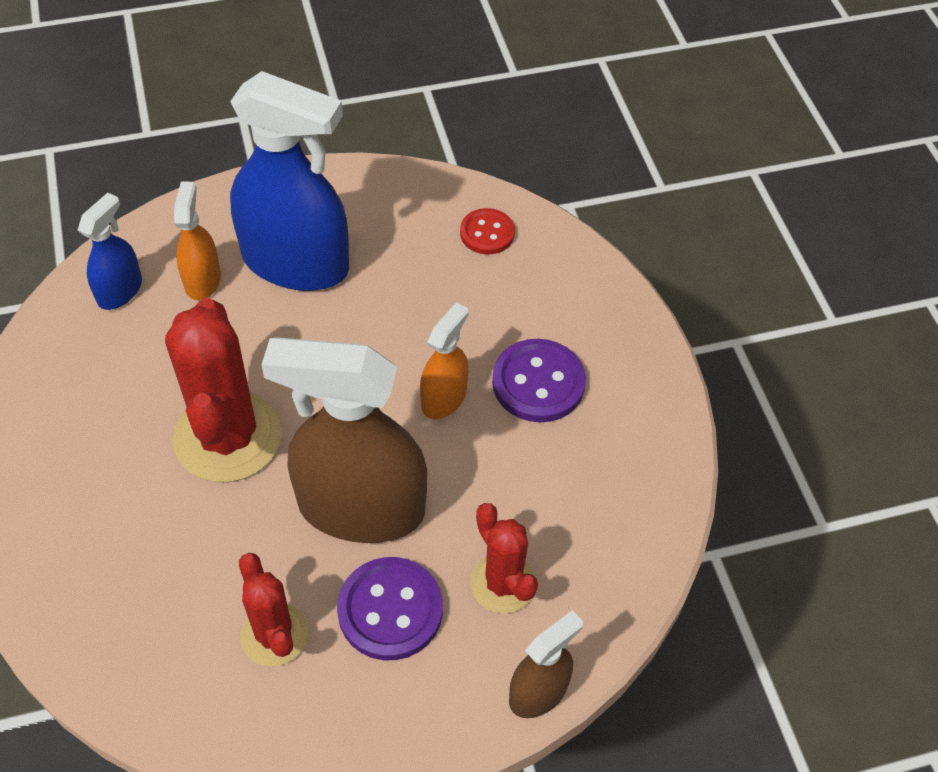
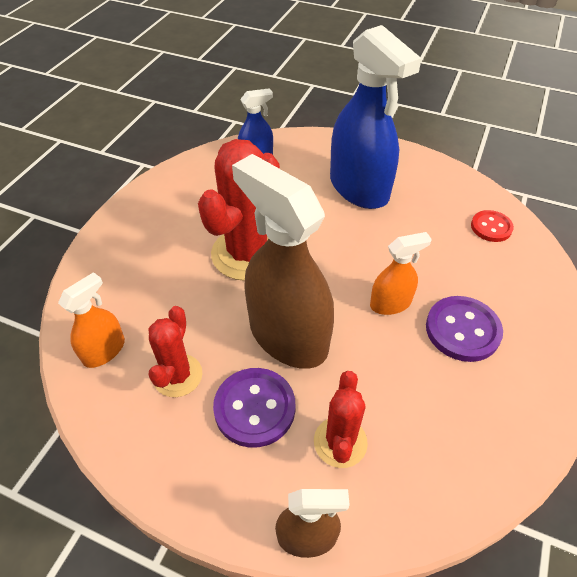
camera: 40 degrees right, 5 degrees down
orange spray bottle [174,181,221,300] -> orange spray bottle moved to [58,272,125,368]

